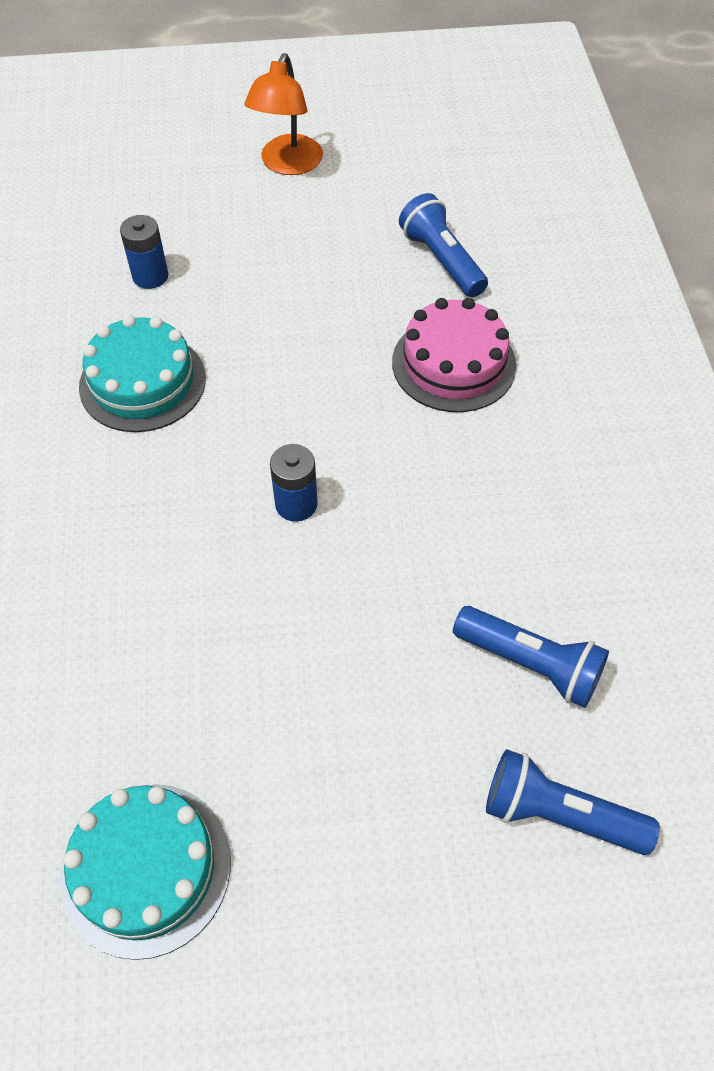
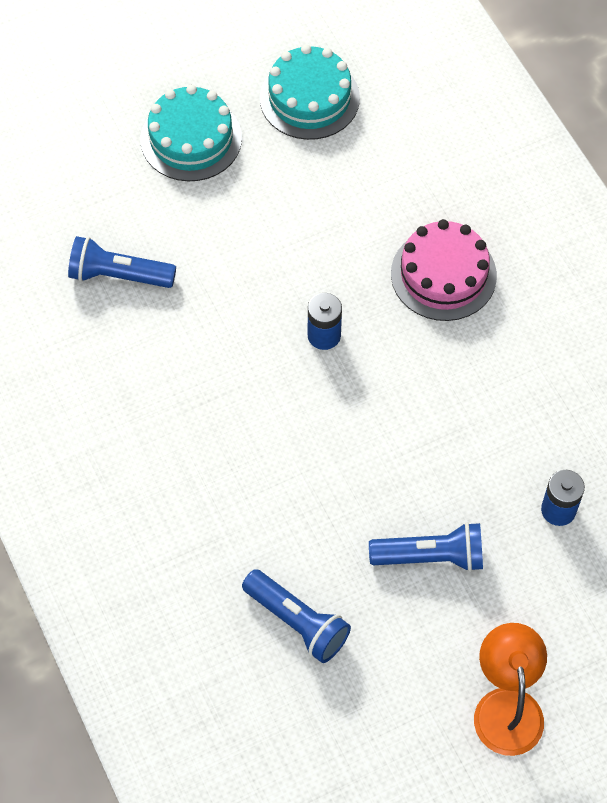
camera: 160 degrees right, 5 degrees up
turquoise cake [79,315,206,432] -> turquoise cake moved to [140,85,242,181]
pink cake [392,298,517,412] -> pink cake moved to [391,219,497,321]
blue flashlight [486,749,660,855] -> blue flashlight moved to [369,522,483,572]

